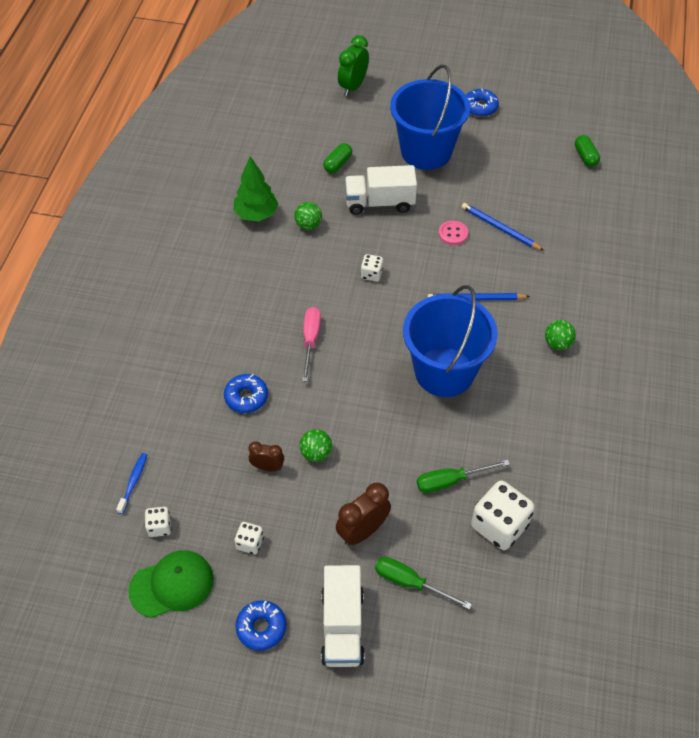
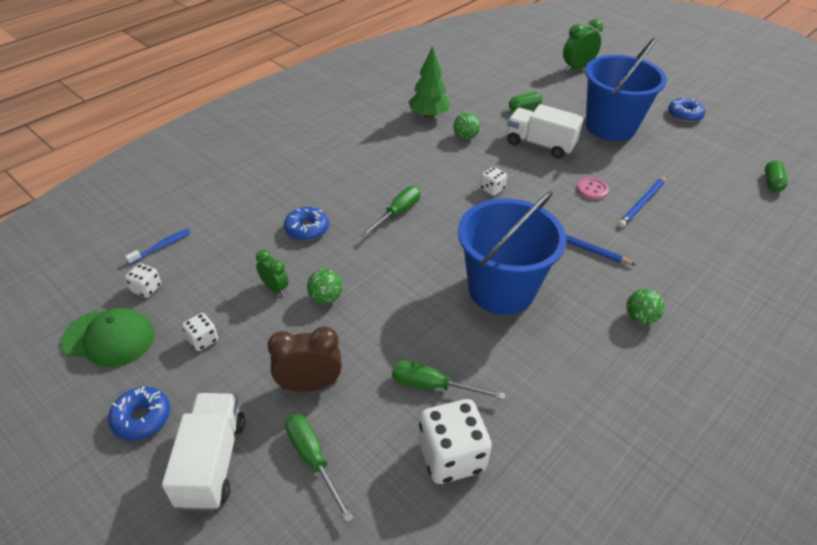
camera: 30 degrees right, 10 degrees down
brown clock [249,441,284,471] -> green clock [256,250,289,296]
pink screwdriver [302,307,321,382] -> green screwdriver [361,186,421,238]
white truck [321,565,365,667] -> white truck turned 150 degrees clockwise [162,393,245,511]
blue pencil [462,203,544,251] -> blue pencil turned 120 degrees counterclockwise [618,176,667,227]

